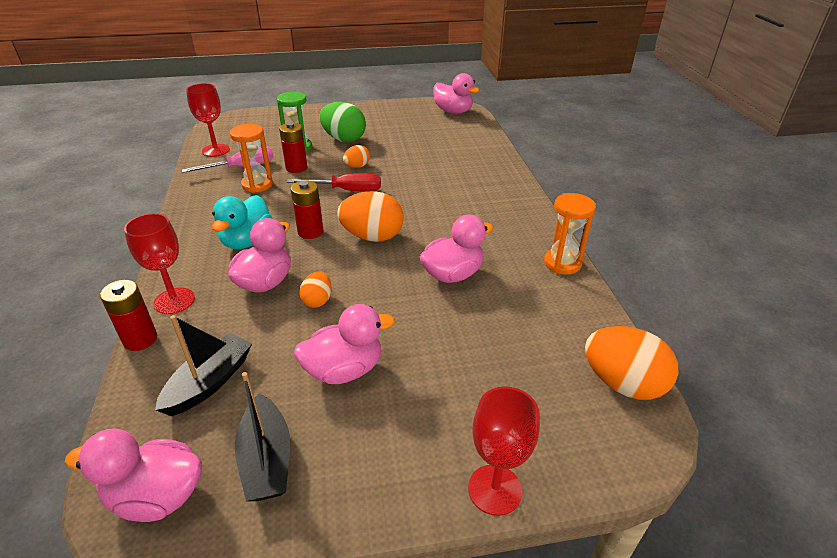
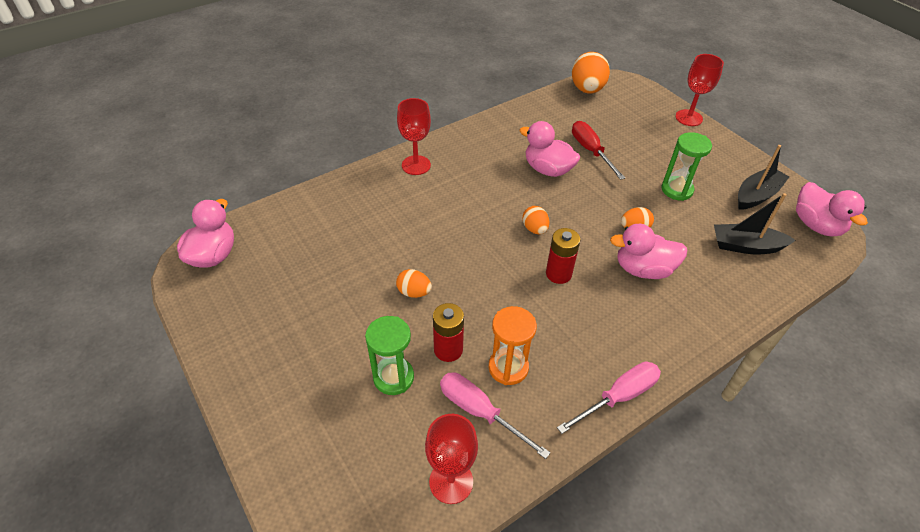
camera: 115 degrees left, 10 degrees up
red battery [100,280,157,351] -> none
red goblet [124,213,195,315] -> red goblet moved to [397,98,431,175]
turquoise duck [212,195,273,249] -> none
red screwdriver [287,173,381,192] -> red screwdriver moved to [572,121,625,180]
pink duck [294,304,395,384] -> green hourglass [661,132,712,201]
green egg [320,102,366,142] -> none
orange egg [337,191,404,242] -> orange egg [523,206,550,234], size x0.54
orange hourglass [544,193,596,275] -> none
none -> pink screwdriver [557,362,661,434]

